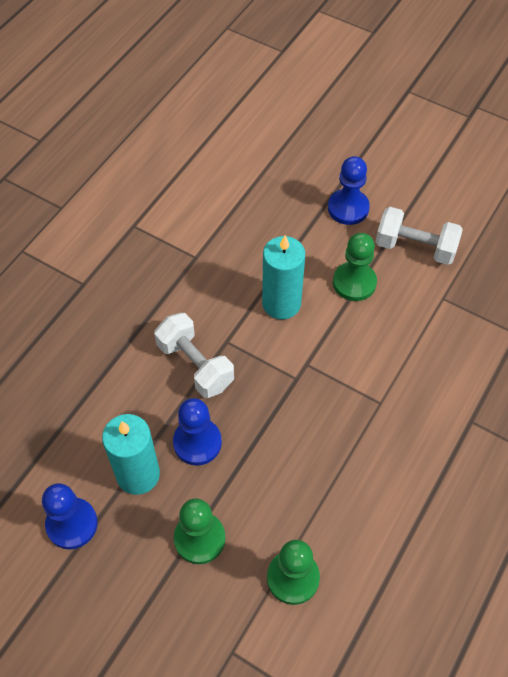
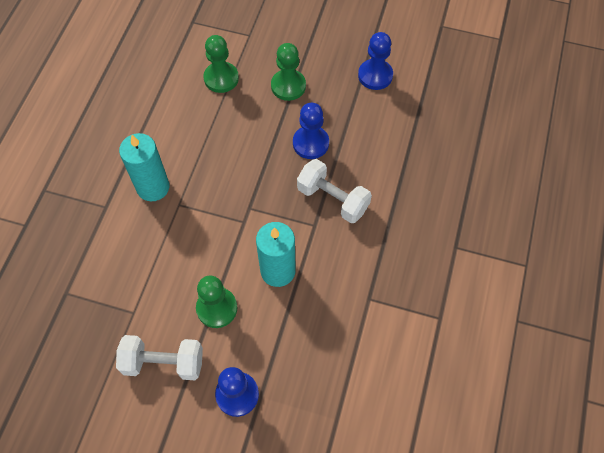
camera: 165 degrees right, 5 degrees up
turquoise candle [102,414,160,495] -> turquoise candle moved to [119,133,170,201]

